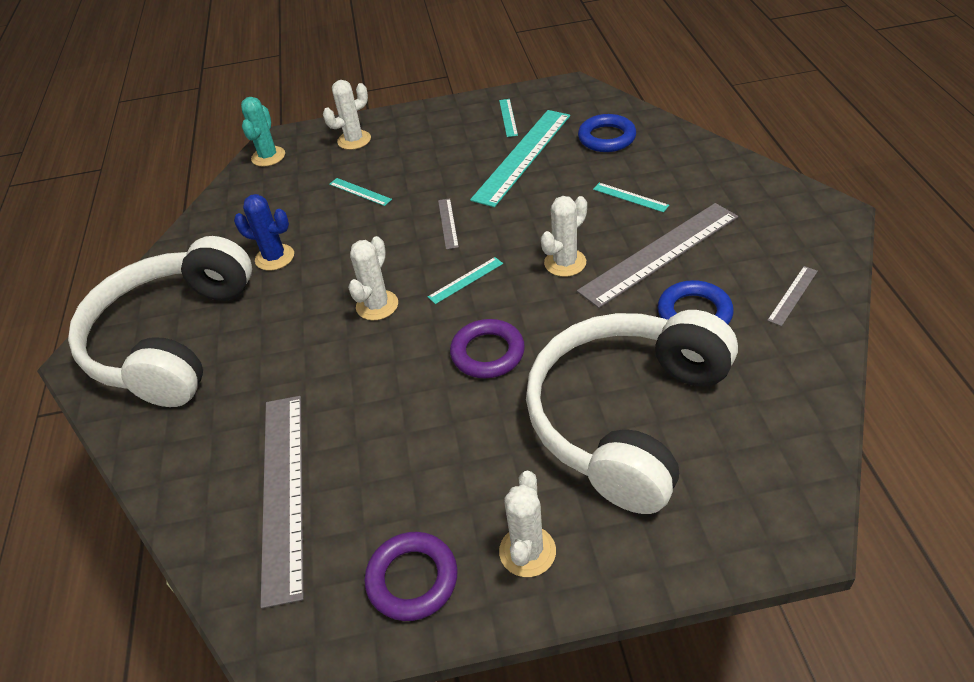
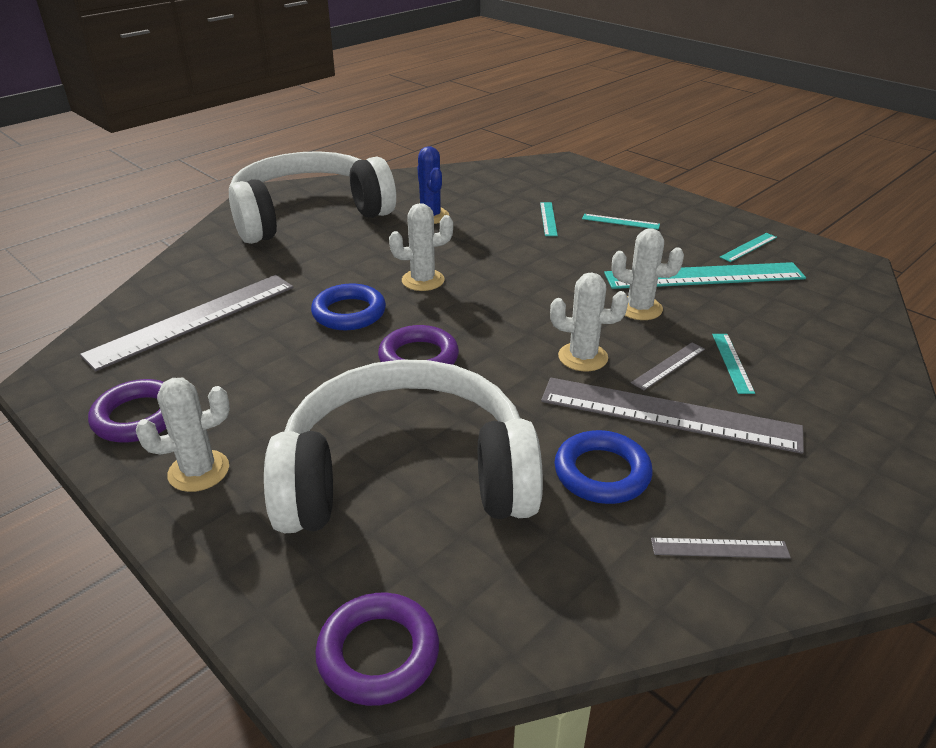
camera: 50 degrees right, 10 degrees down
turquoise cactus [241,97,285,167] -> none
white cactus [323,80,371,150] -> white cactus moved to [612,228,684,320]
turquoise ruler [428,257,503,304] -> turquoise ruler moved to [582,214,660,230]
grey ruler [438,198,459,249] -> grey ruler moved to [631,343,705,390]
blue ring [578,114,636,152] -> blue ring moved to [311,283,386,330]
none -> purple ring [315,593,439,706]

